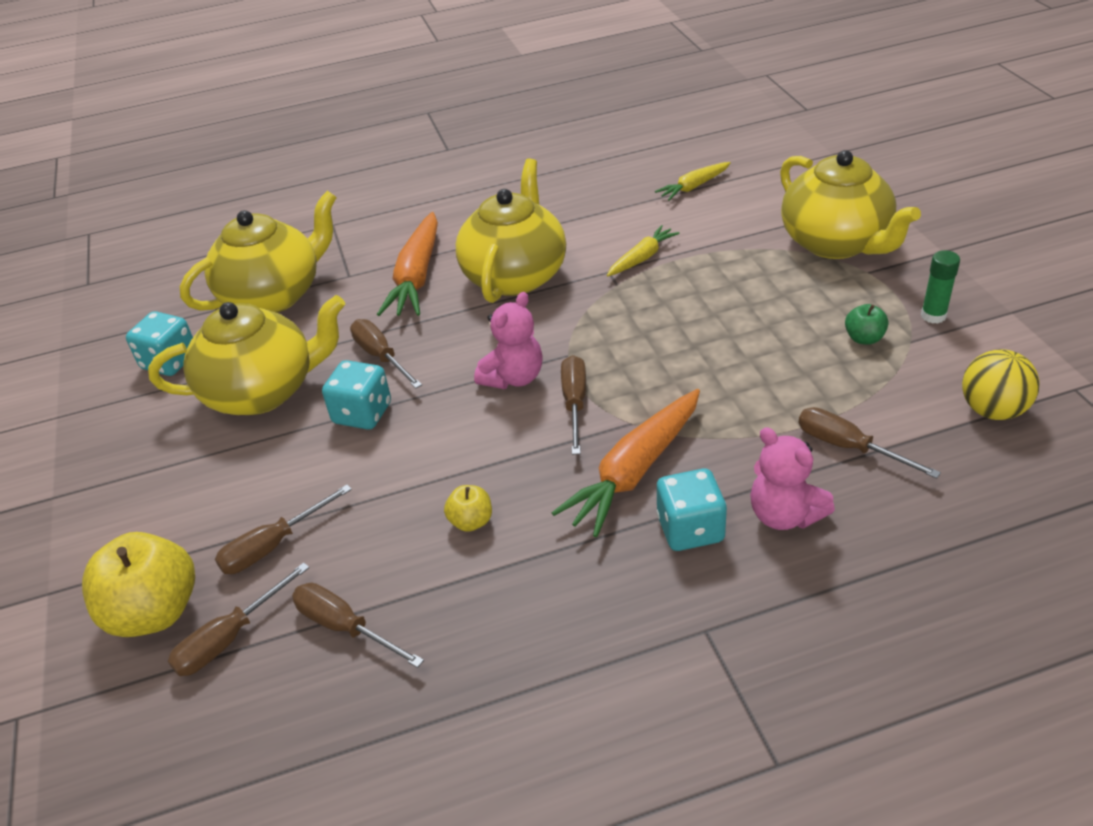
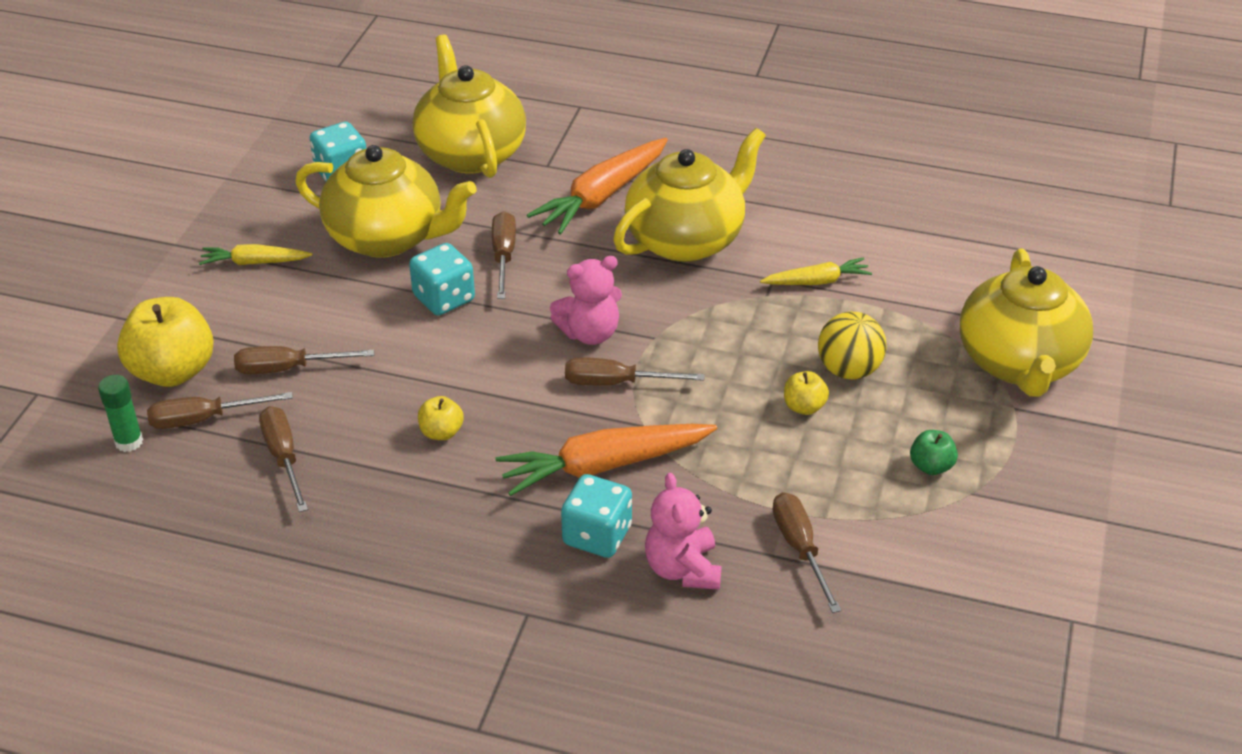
camera: 30 degrees right, 0 degrees up
yellow teapot [180,191,337,313] -> yellow teapot turned 105 degrees counterclockwise [412,34,526,178]
brown screwdriver [561,355,586,455] -> brown screwdriver turned 120 degrees counterclockwise [565,357,705,386]
yellow carrot [655,162,731,200] -> yellow carrot moved to [199,244,312,265]
green glue stick [921,250,960,324] -> green glue stick moved to [98,375,143,452]
yellow ball [962,349,1040,420] -> yellow ball moved to [818,312,886,379]
none -> yellow apple [784,371,829,415]

